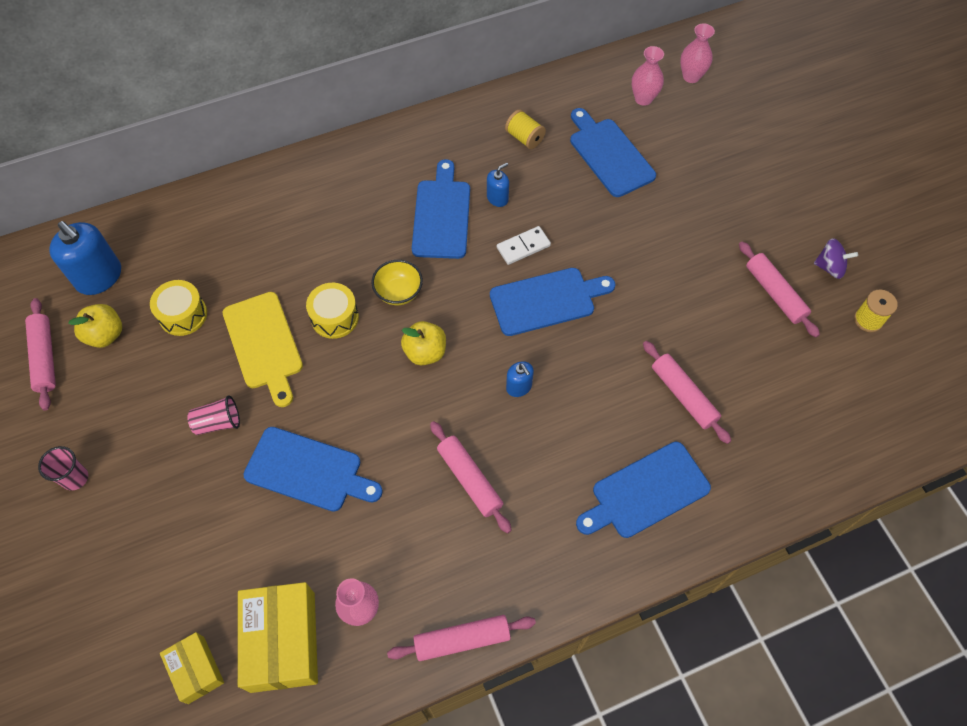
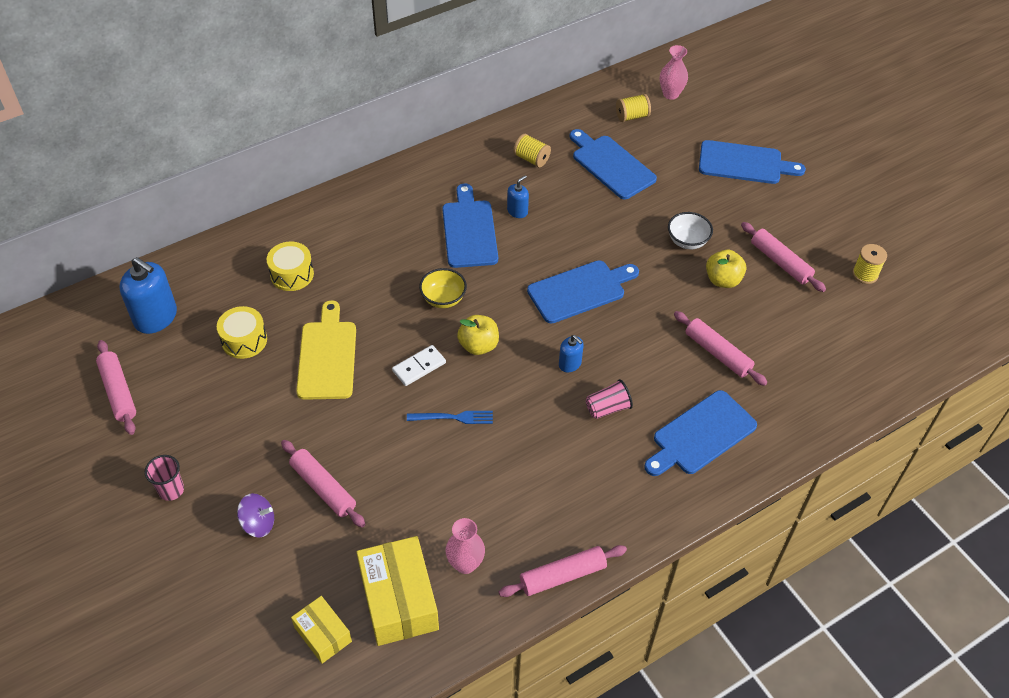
camera: 10 degrees left, 10 degrees down
yellow apple [68,304,122,348] -> yellow apple moved to [706,250,746,288]
pink cup [187,395,240,435] -> pink cup moved to [586,379,633,419]
yellow cutting board [223,292,303,407] -> yellow cutting board turned 150 degrees counterclockwise [296,300,356,400]
blue cutting board [243,427,383,511] -> blue cutting board moved to [699,140,806,184]
yellow drum [306,283,359,339] -> yellow drum moved to [267,242,314,291]
pink rolling pin [430,421,512,533] -> pink rolling pin moved to [281,440,365,528]
white domino [497,226,551,265] -> white domino moved to [392,345,446,386]
pink vase [632,46,664,106] -> yellow spool [616,94,651,122]
purple spinning top [814,238,858,279] -> purple spinning top moved to [237,493,274,538]
none -> blue fork [407,411,493,424]
none -> white bowl [668,212,713,249]

